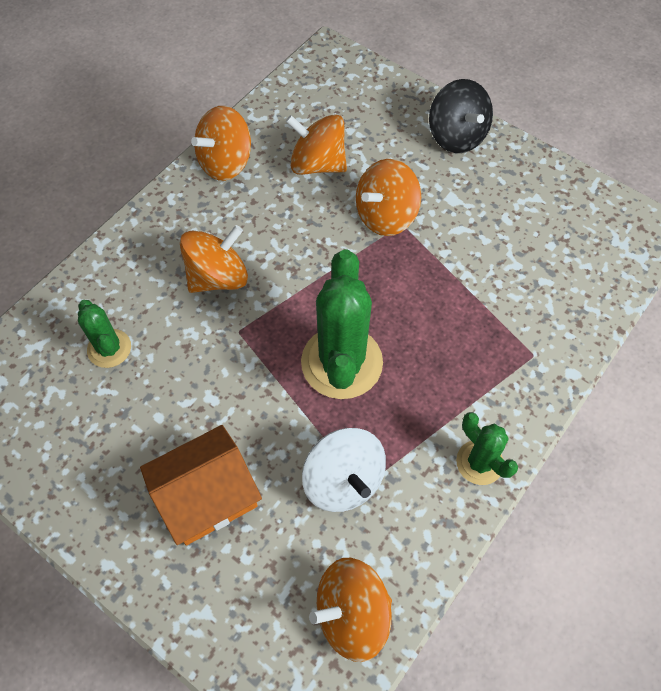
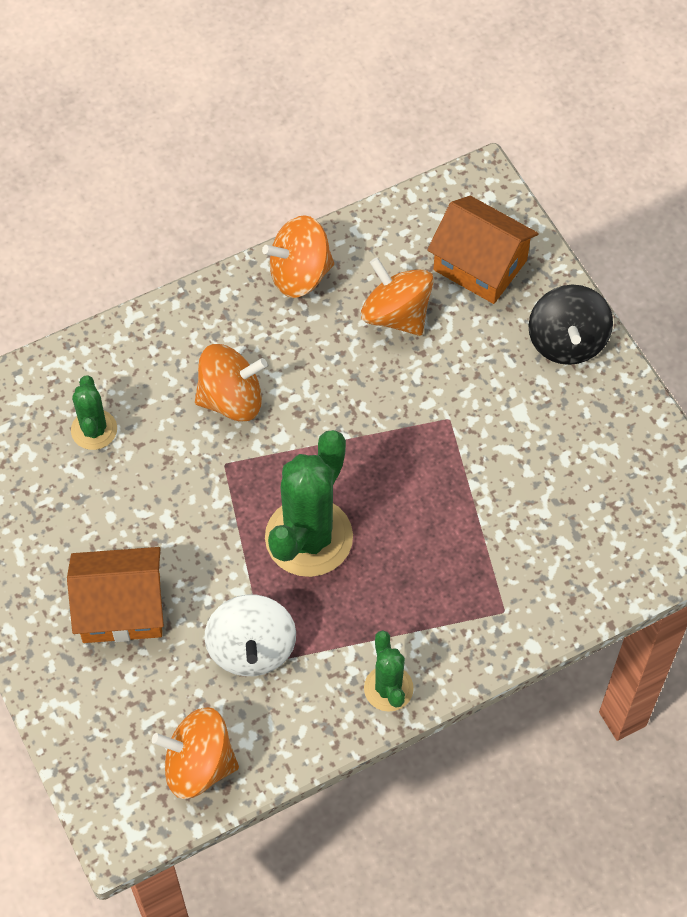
camera: 25 degrees right, 0 degrees up
orange spinning top [356,159,421,236] -> none
none -> orange house [427,196,539,304]

